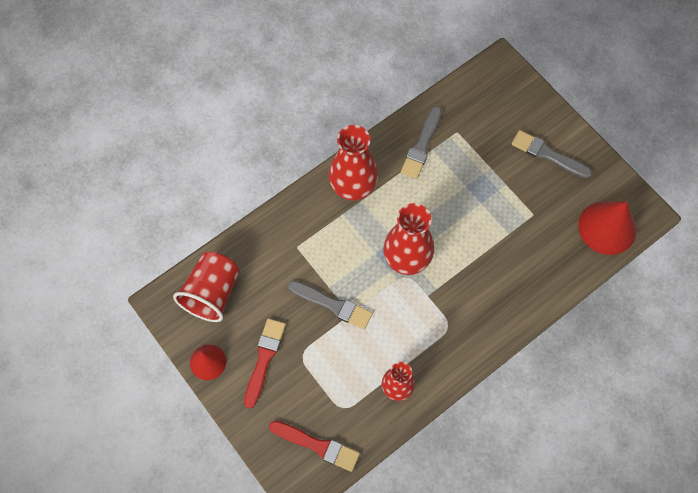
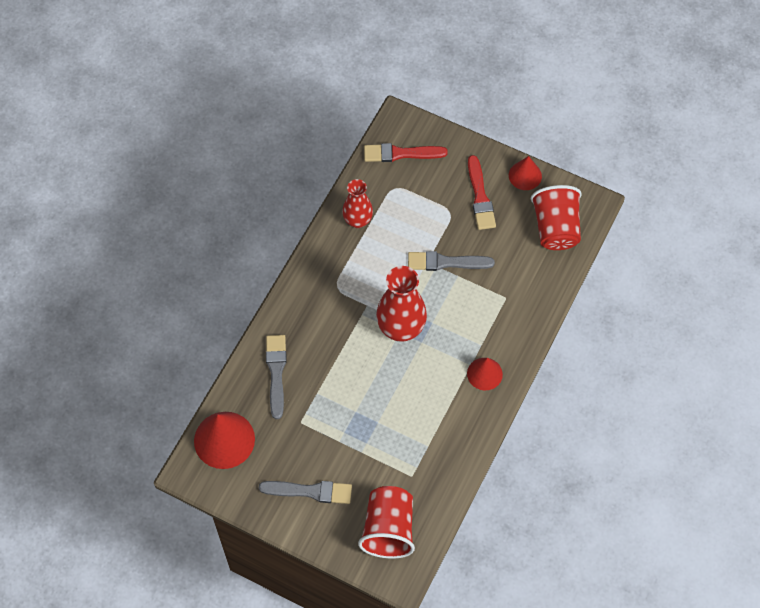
camera: 155 degrees right, 5 degrees down
red vase [329,125,378,201] -> red cone [467,358,503,390]
grey brush [401,106,442,179] -> grey brush moved to [266,335,287,419]
none -> red cup [358,486,415,559]

